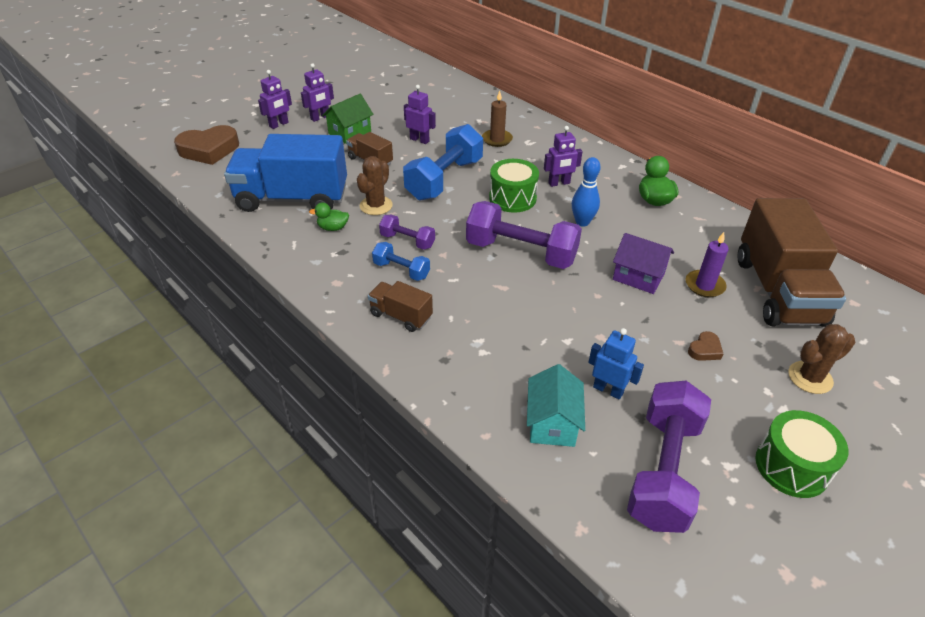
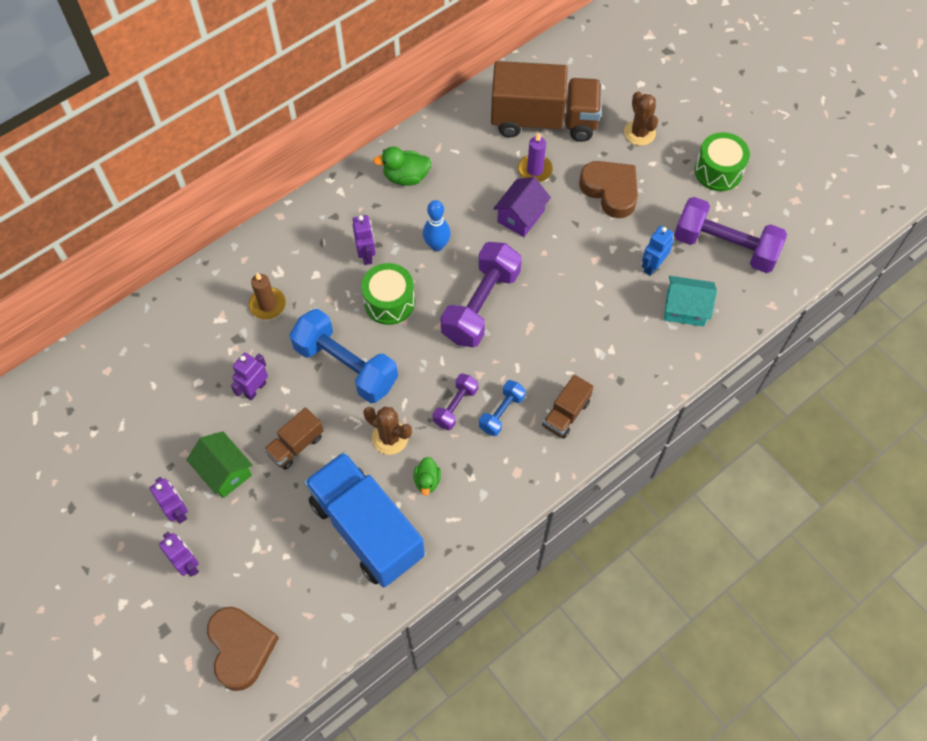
camera: 85 degrees left, 20 degrees up
blue truck [224,134,347,212] -> blue truck turned 135 degrees clockwise [304,452,425,587]
brown heart [688,331,723,361] -> brown heart [579,161,638,218], size x2.21

